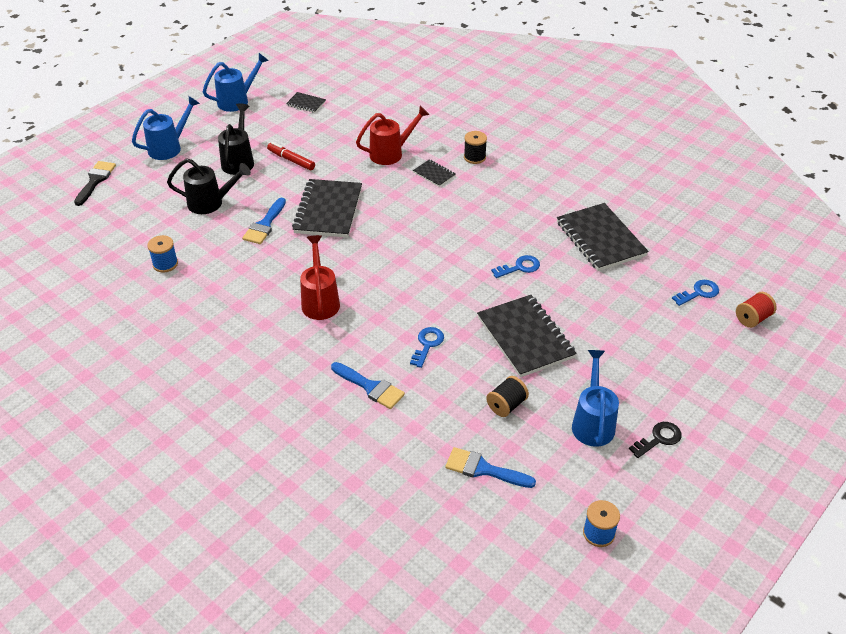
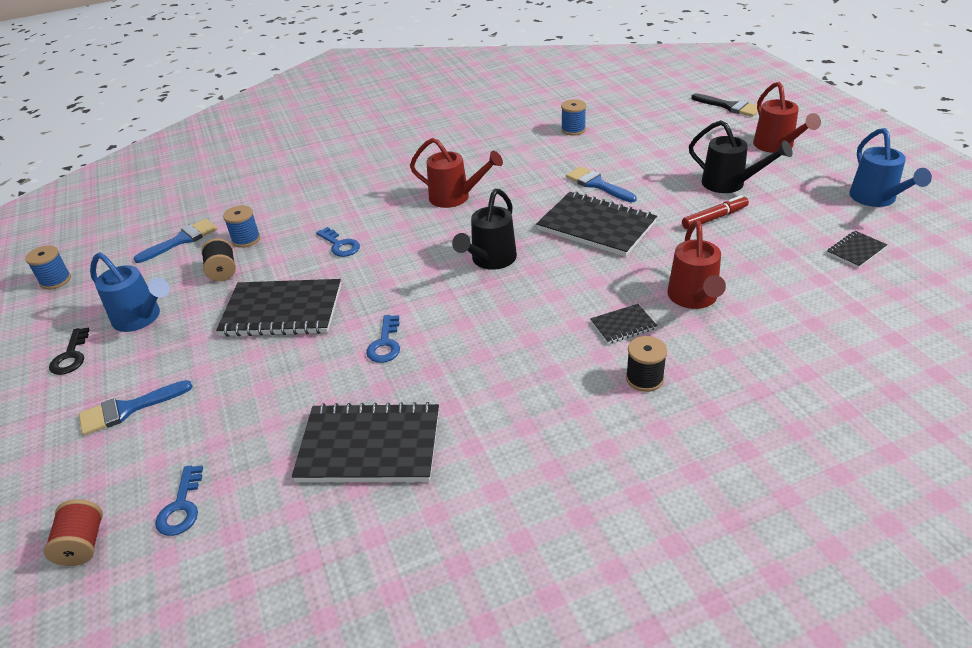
camera: 120 degrees right, 5 degrees down
blue watering can [132,96,200,160] -> red watering can [753,82,821,153]
black watering can [167,158,251,214] -> black watering can moved to [452,189,517,270]
blue brush [331,362,405,409] -> blue brush moved to [79,380,193,435]
none -> blue spool [223,205,260,248]

